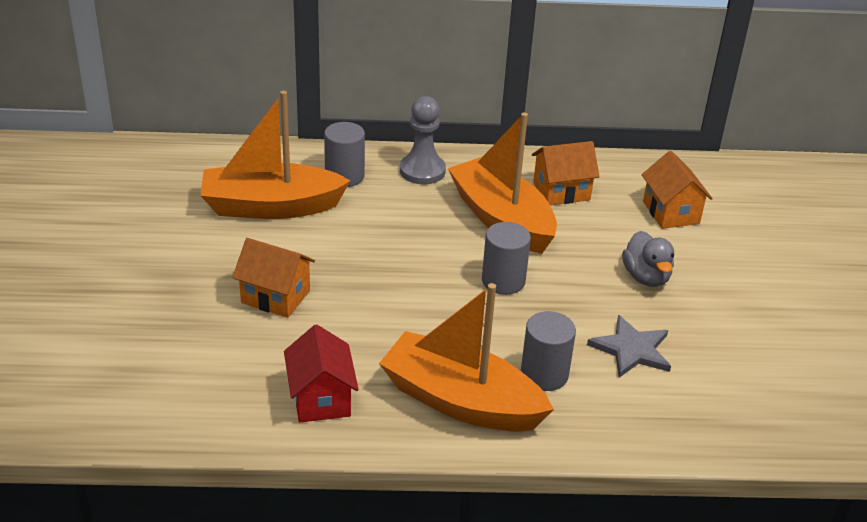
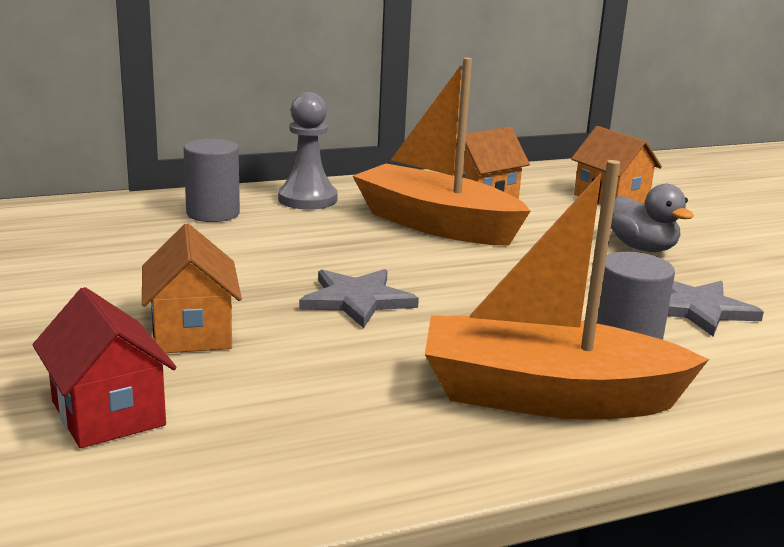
camera: 20 degrees left, 15 degrees down
orange boat [200,91,351,219] -> none
orange house [233,238,315,318] -> orange house turned 75 degrees clockwise [142,224,242,353]
red house [284,325,359,423] -> red house moved to [33,287,177,448]
grey cylinder [482,222,531,295] -> none
none -> grey star [299,269,419,328]

